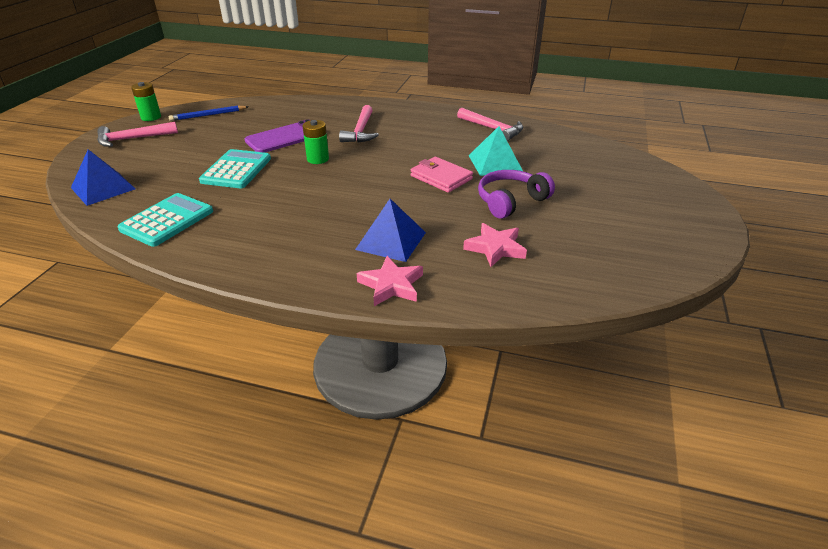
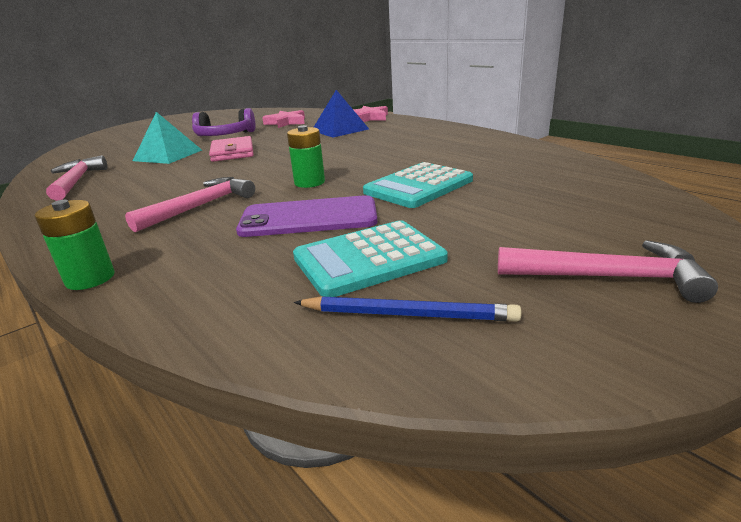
camera: 145 degrees left, 10 degrees down
blue pyramid [71,149,135,206] -> none
turquoise calculator [117,193,213,247] -> turquoise calculator moved to [293,220,448,297]
green battery [131,82,161,121] -> green battery moved to [35,200,115,290]

